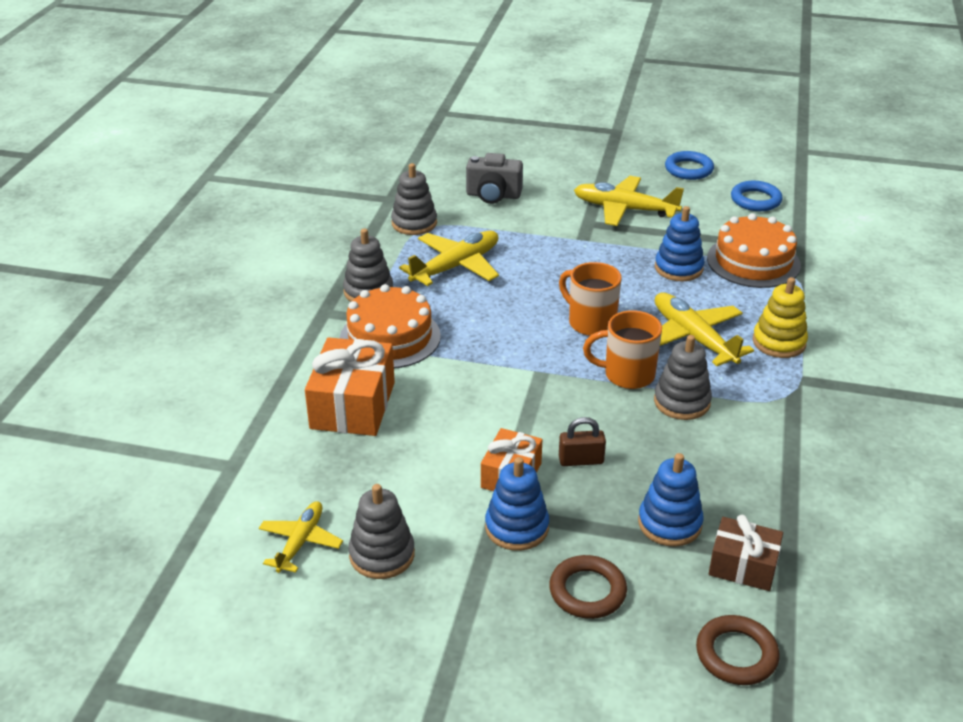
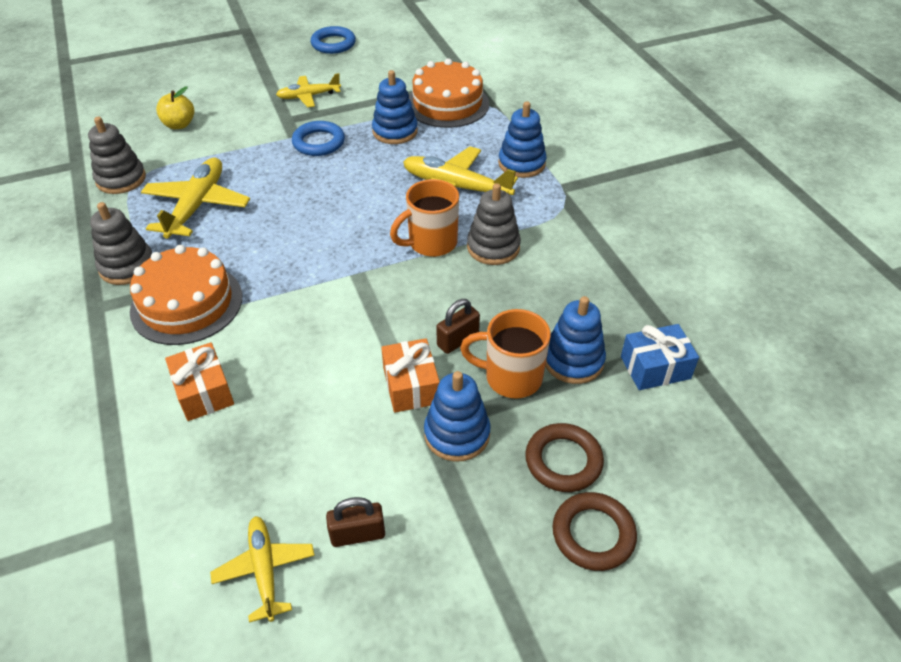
camera: 35 degrees left, 10 degrees up
orange gift [305,337,395,436] -> orange gift [165,342,234,421], size x0.62
grey stacking toy [348,484,415,579] -> brown padlock [326,497,385,547]
grey camera [466,153,523,204] -> yellow apple [156,86,194,129]
orange mug [559,262,622,336] -> orange mug moved to [460,309,551,399]
yellow plane [574,176,684,226] -> yellow plane [276,73,341,107], size x0.62
brown ring [696,615,780,685] -> brown ring moved to [553,492,637,571]
brown gift [709,515,783,591] -> blue gift [621,324,699,390]
blue ring [731,181,783,211] -> blue ring moved to [292,121,345,156]
yellow stacking toy [753,277,808,358] -> blue stacking toy [498,101,547,178]

